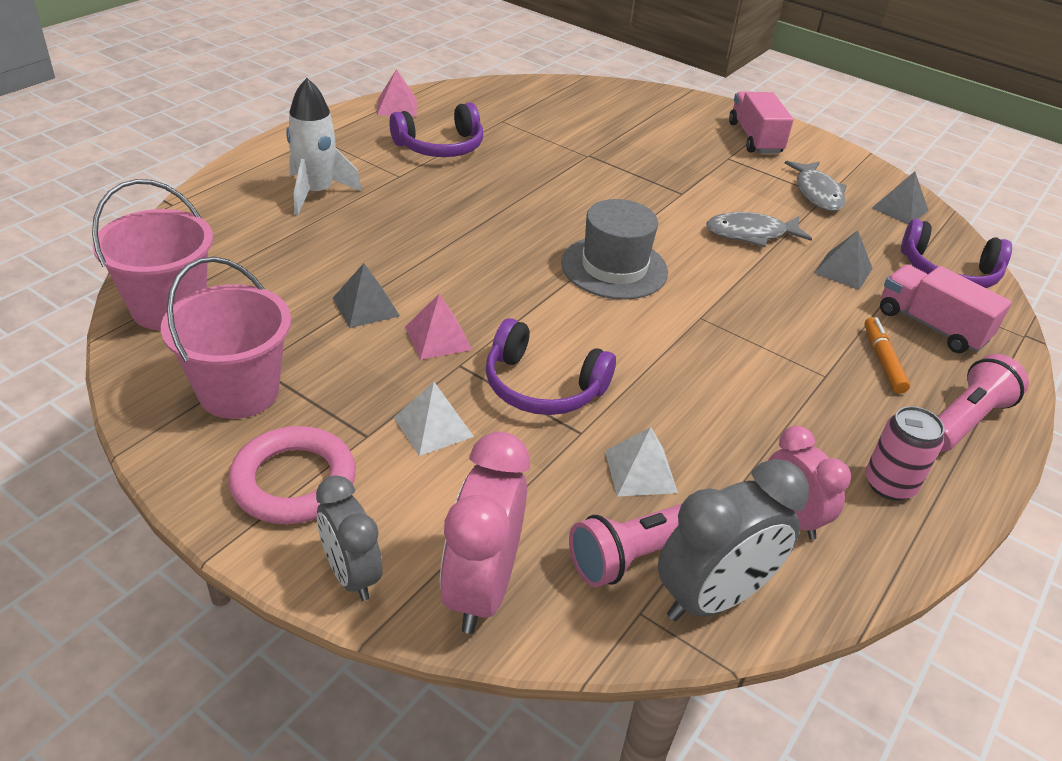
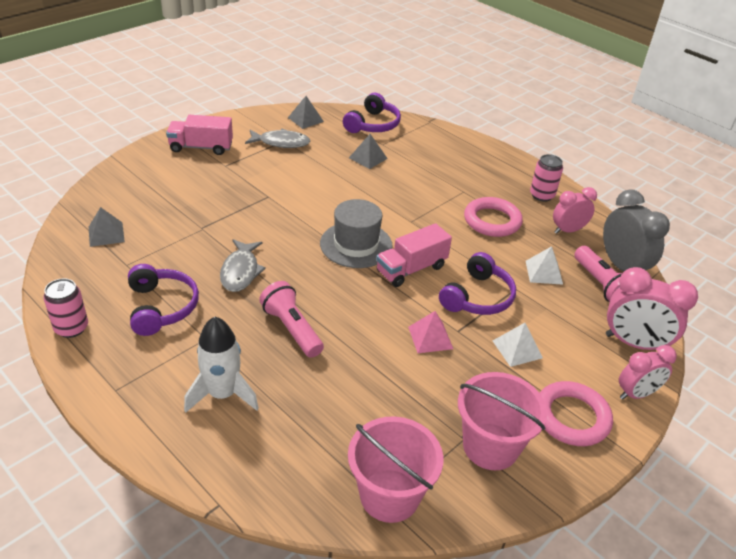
camera: 80 degrees left, 0 degrees up
grey clock [316,475,382,601] -> pink clock [619,345,677,400]
grey pyramid [333,263,400,328] -> grey pyramid moved to [89,207,125,247]
pink pyramid [377,69,417,117] -> pink can [43,278,88,338]
grey fish [706,212,812,247] -> grey fish moved to [220,239,266,292]
orange marker [864,317,910,394] -> none
pink truck [880,264,1012,353] -> pink truck moved to [376,223,452,287]
pink flashlight [938,354,1029,452] -> pink flashlight moved to [259,281,324,358]
none -> pink ring [464,197,523,237]

